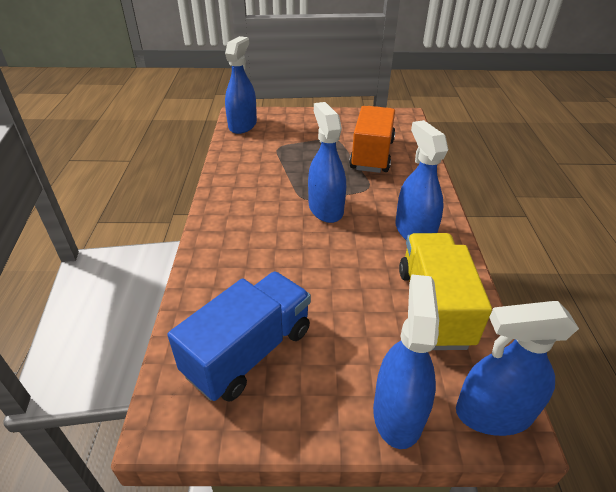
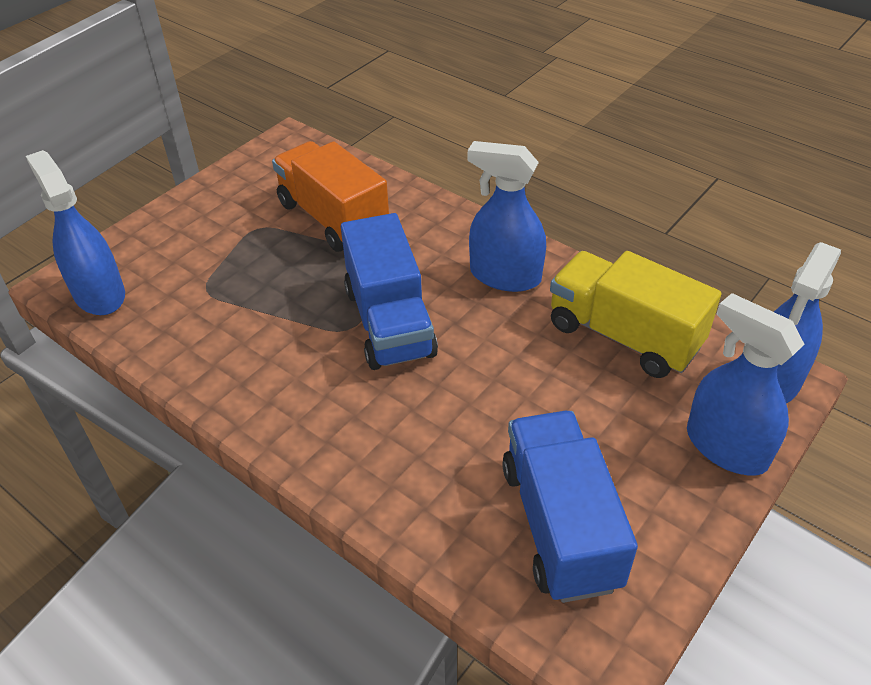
camera: 50 degrees left, 5 degrees up
blue spray bottle [308,102,346,223] -> blue truck [341,213,438,370]

